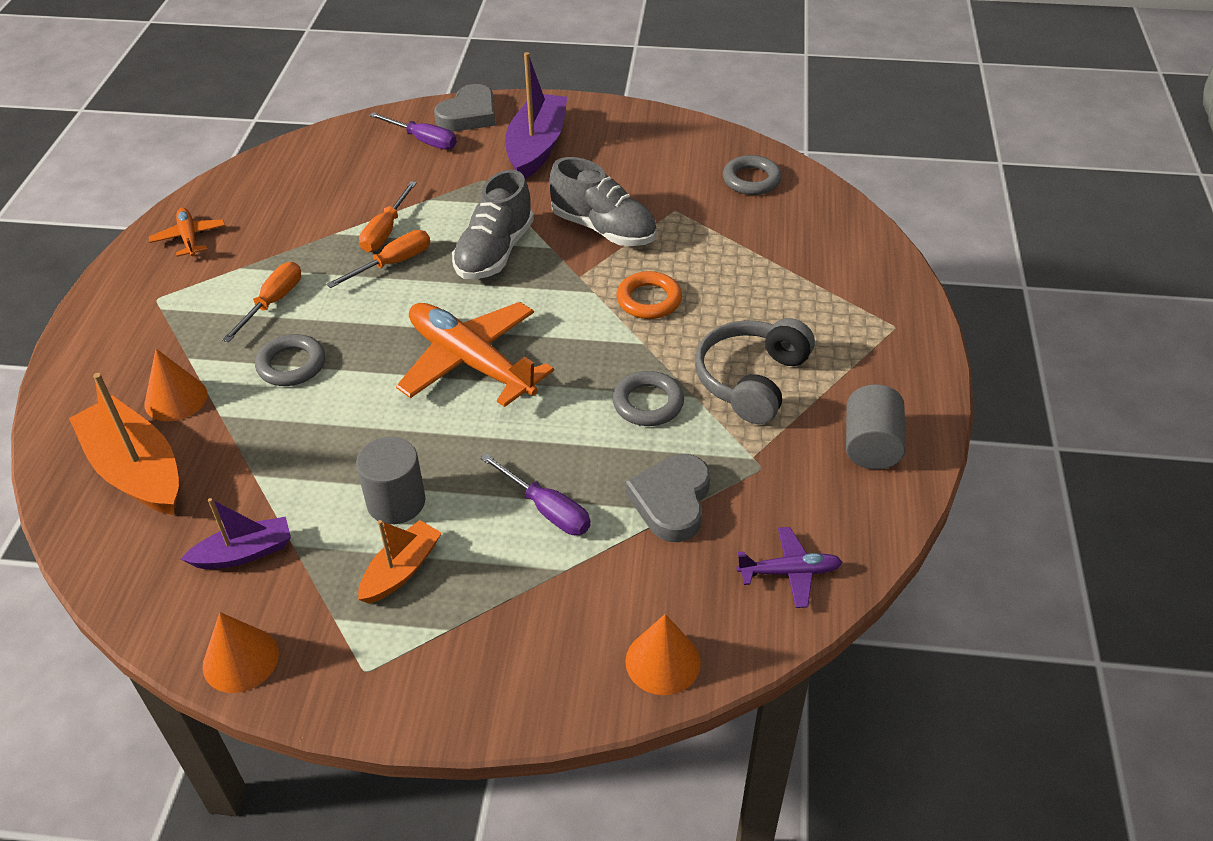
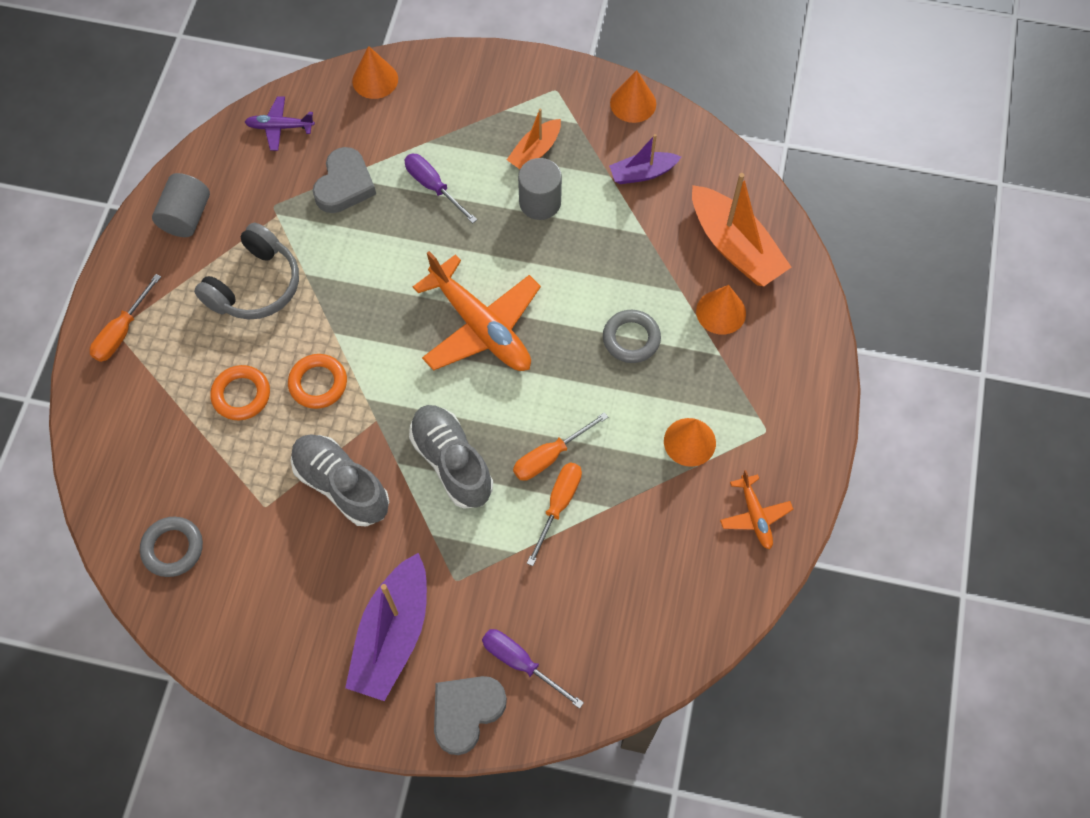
camera: 175 degrees left, 20 degrees up
orange screwdriver [222,262,301,343] -> orange screwdriver moved to [90,274,161,362]
grey shoe [452,170,534,279] -> grey shoe turned 60 degrees counterclockwise [409,405,493,509]
grey ring [612,371,684,426] -> none
none -> orange ring [210,365,270,420]
none -> orange cone [664,418,716,467]

